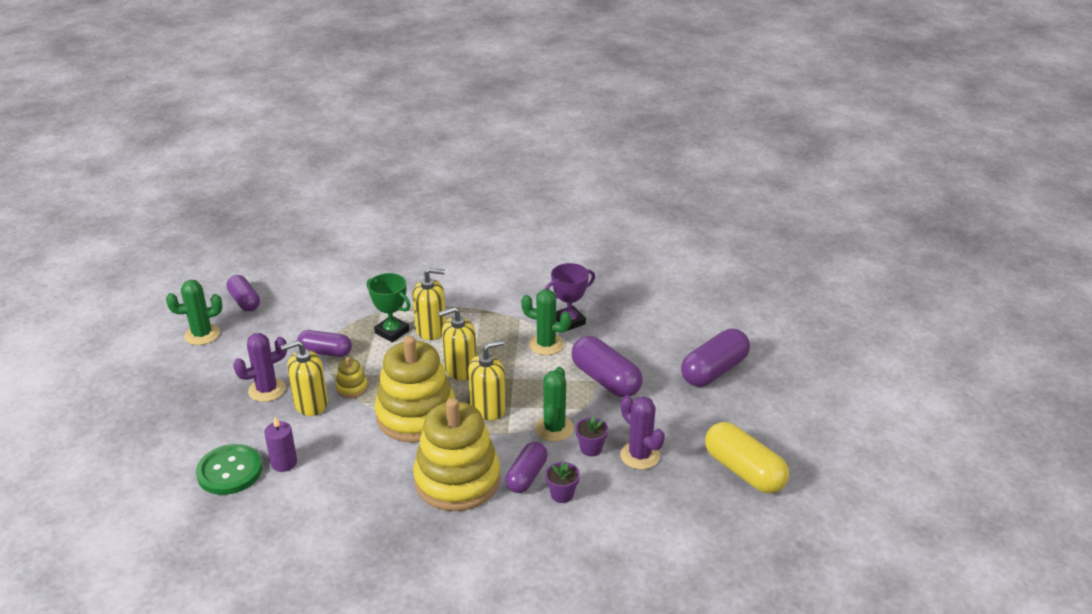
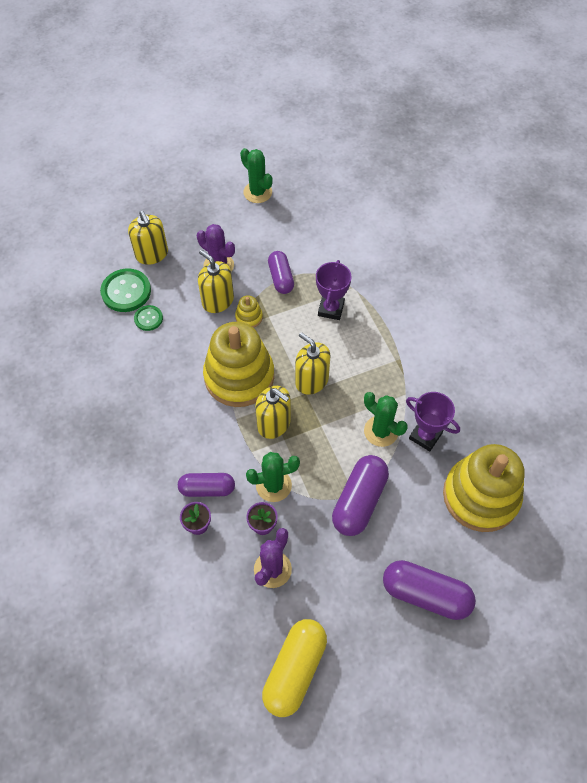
camera: 65 degrees right, 25 degrees up
purple capsule [226,275,260,311] -> none
purple candle [264,417,297,472] -> green button [134,305,163,331]
green trophy [367,273,411,342] -> purple trophy [316,260,352,320]
yellow soap dispenser [413,268,446,340] -> yellow soap dispenser moved to [128,211,168,265]
yellow stacking toy [413,398,500,511] -> yellow stacking toy moved to [443,444,525,532]
green cactus [521,289,571,355] -> green cactus turned 45 degrees counterclockwise [364,392,408,447]

